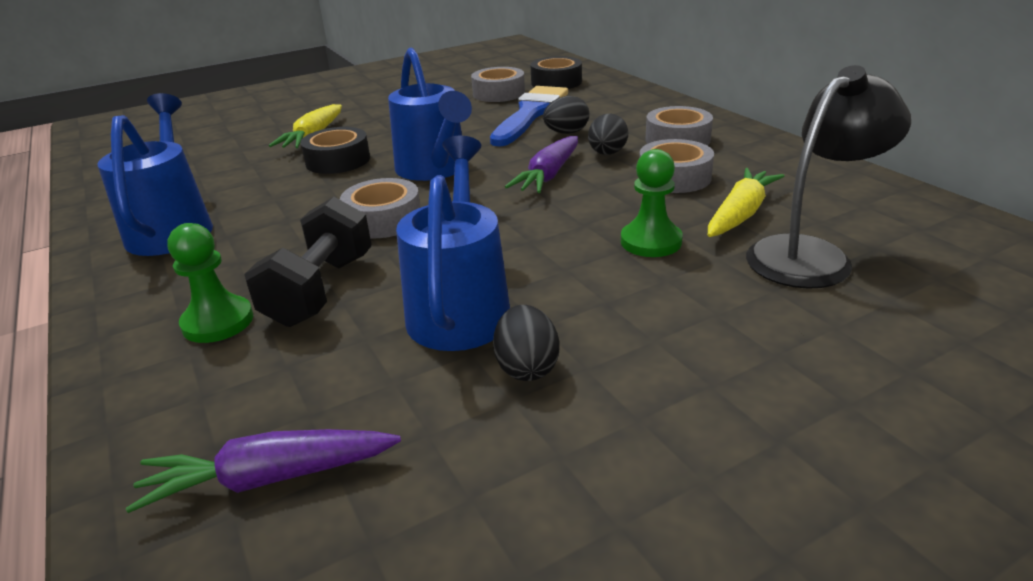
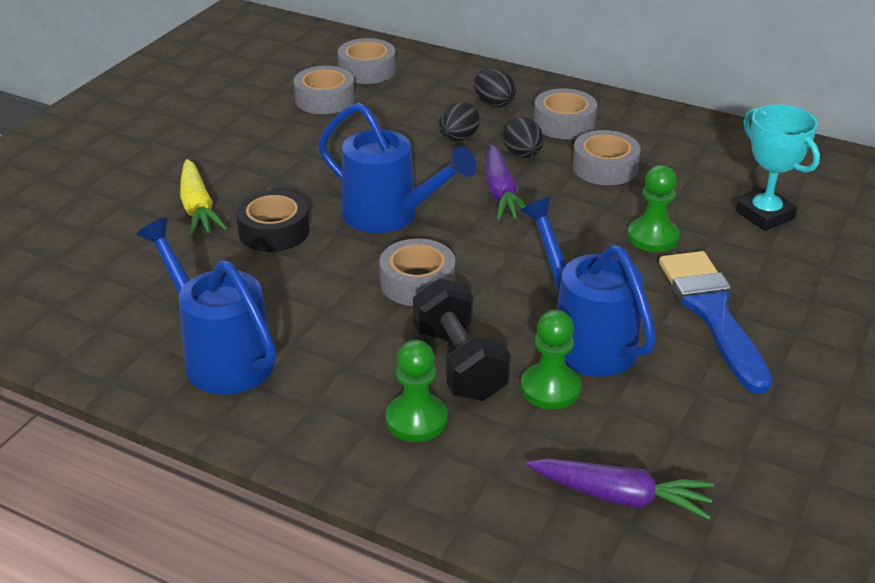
camera: 35 degrees left, 5 degrees up
purple carrot [126,429,401,513] -> purple carrot turned 120 degrees counterclockwise [526,458,714,519]
blue brush [490,86,568,146] -> blue brush moved to [659,251,772,394]
black egg [493,305,560,381] -> black egg moved to [474,68,516,107]
black tape [530,56,582,89] -> grey tape [338,38,396,84]
yellow carrot [708,168,784,237] -> none
black lamp [746,65,911,289] -> turquoise trophy [736,104,820,231]
none -> green pawn [521,310,582,410]

